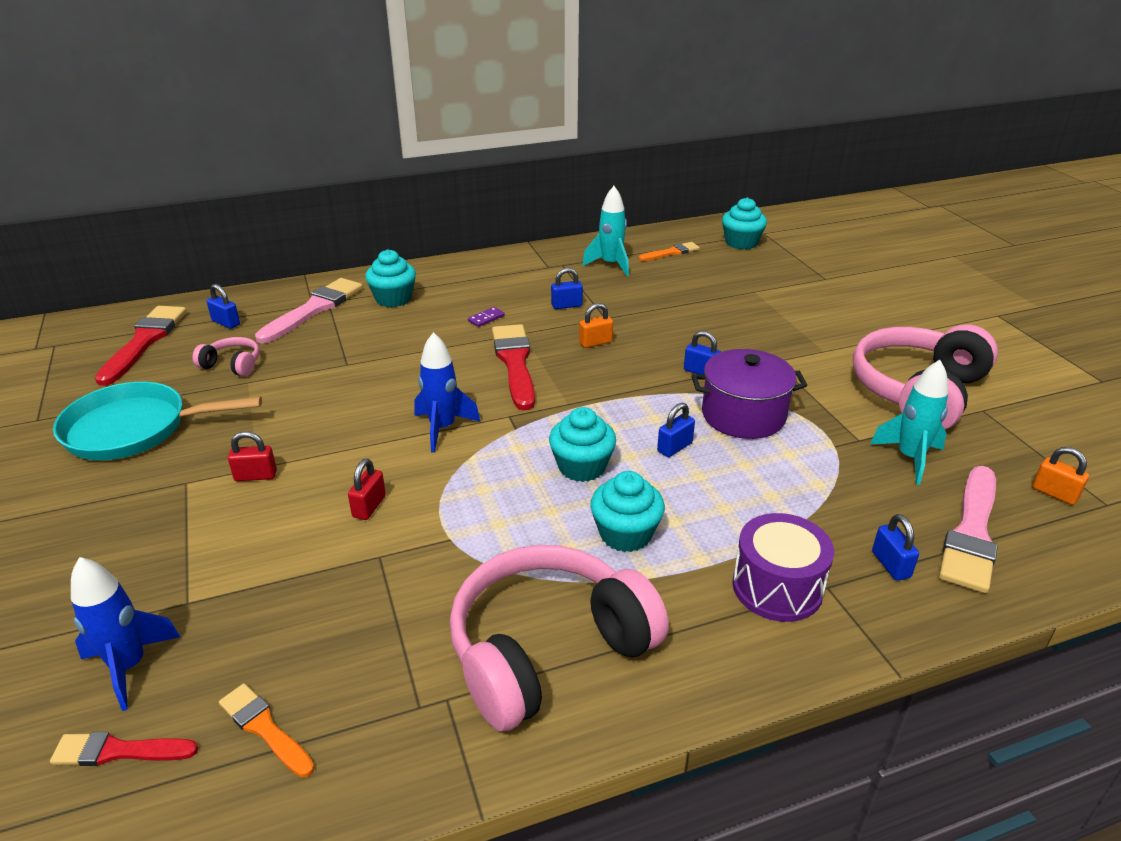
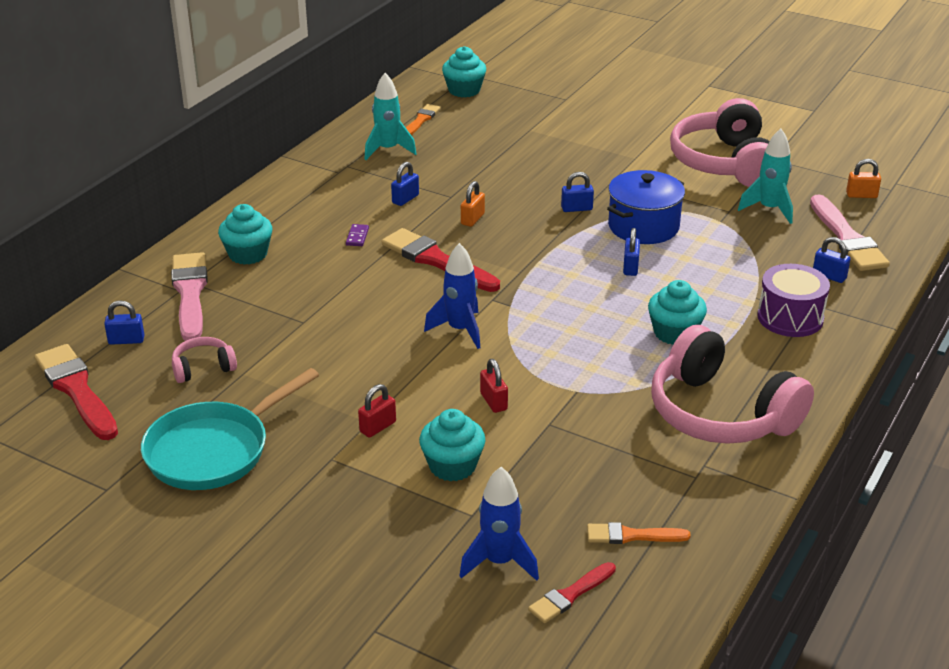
camera: 40 degrees left, 0 degrees up
pink headphones [450,545,669,732] -> pink headphones turned 60 degrees counterclockwise [651,325,814,444]
turquoise cupcake [549,407,616,482] -> turquoise cupcake moved to [419,409,486,482]
purple pot [692,349,807,439] -> blue pot [607,170,685,244]

